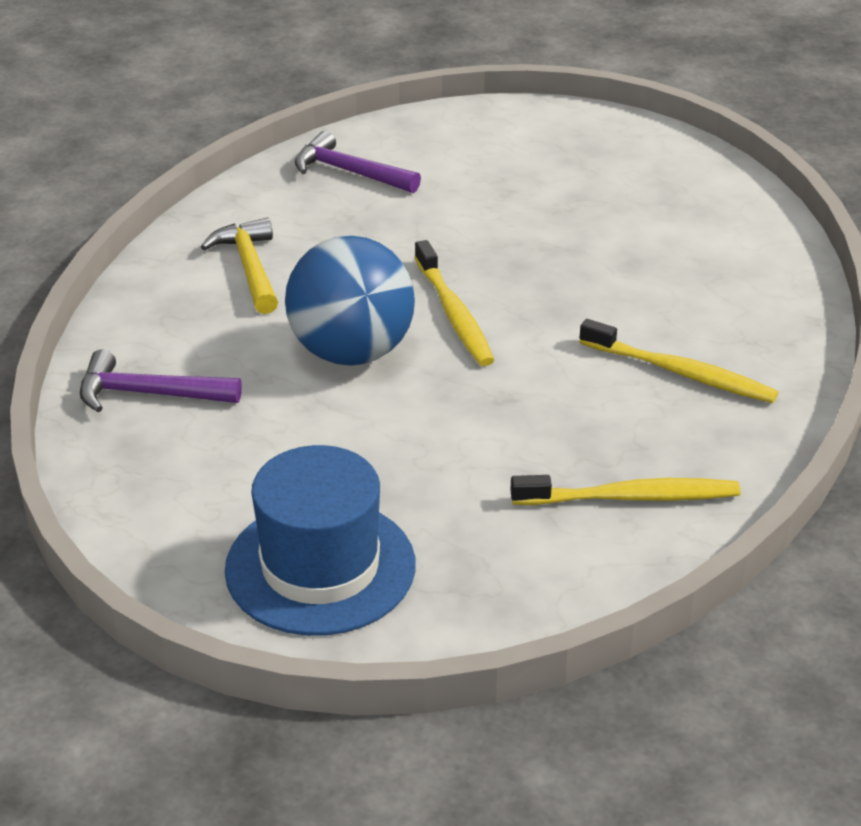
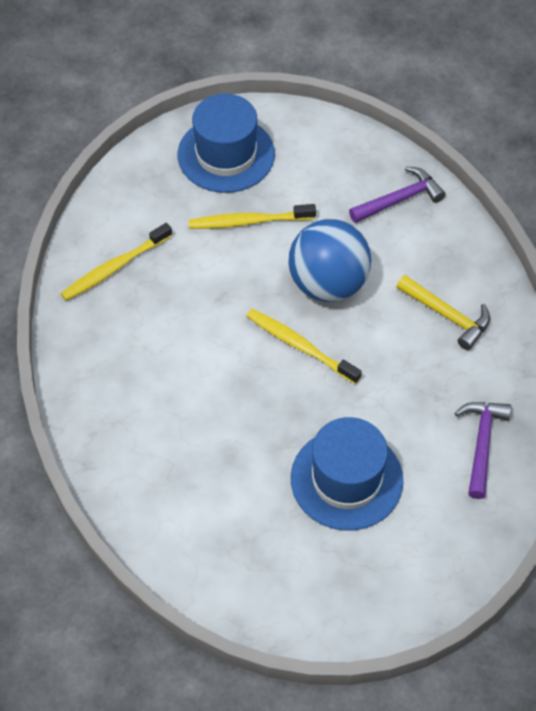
camera: 145 degrees right, 20 degrees up
purple hammer [295,131,421,193] -> purple hammer turned 75 degrees counterclockwise [455,402,511,499]
yellow toothbrush [579,319,778,403] -> yellow toothbrush moved to [189,204,316,229]
none -> blue hat [291,417,403,531]

